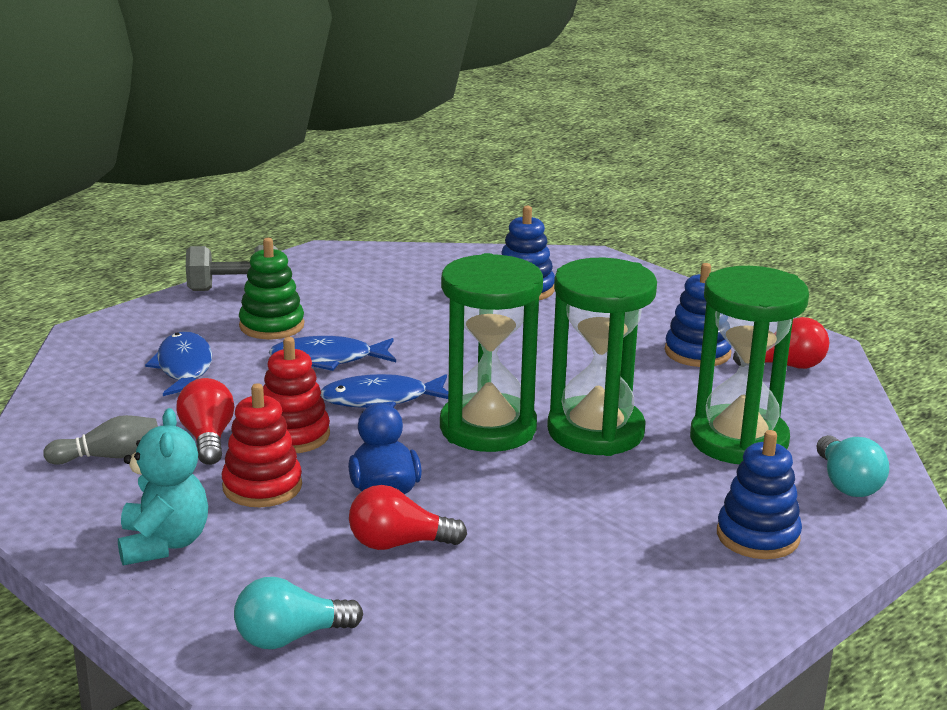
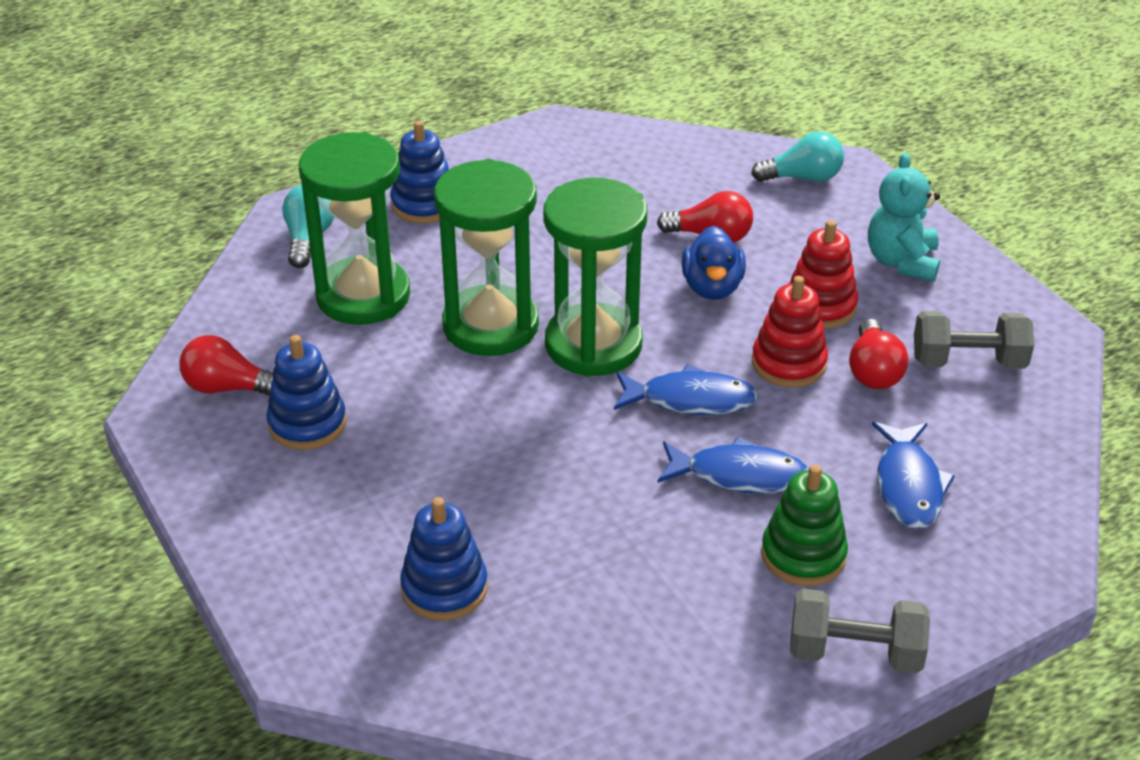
camera: 165 degrees left, 15 degrees up
grey bowling pin [43,415,158,465] -> grey dumbbell [914,311,1034,369]

